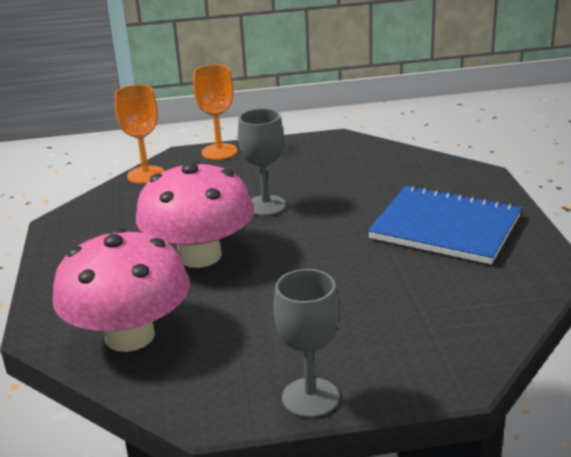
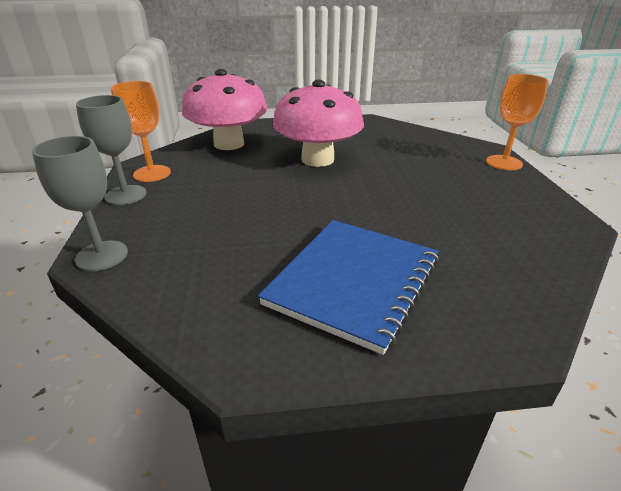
camera: 90 degrees right, 5 degrees up
orange goblet [115,85,164,184] -> orange goblet moved to [111,81,171,182]
grey goblet [238,109,286,216] -> grey goblet moved to [32,136,128,271]

